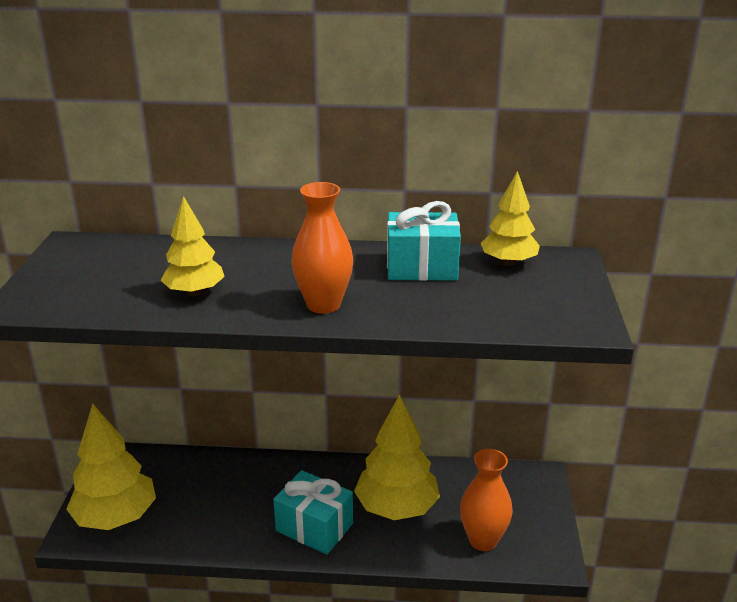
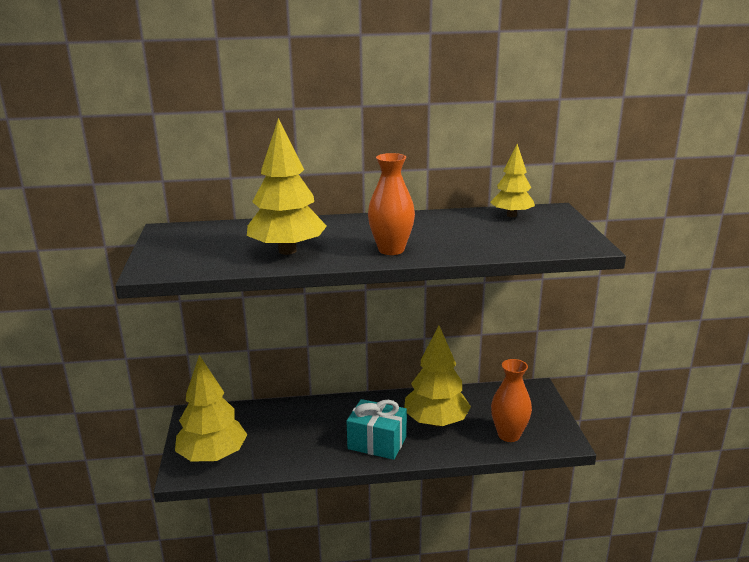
camera: 10 degrees left, 5 degrees down
yellow tree [160,196,225,296] -> yellow tree [247,118,327,255], size x1.62
turquoise gift [387,201,461,281] -> none

